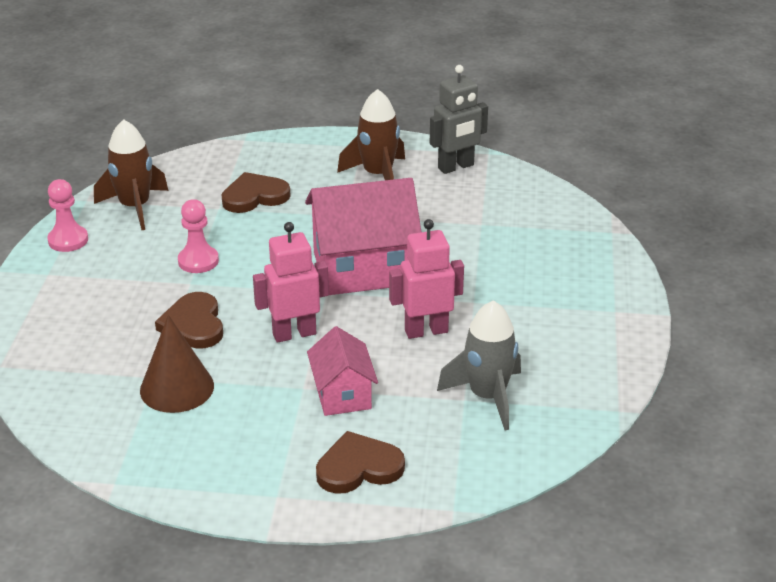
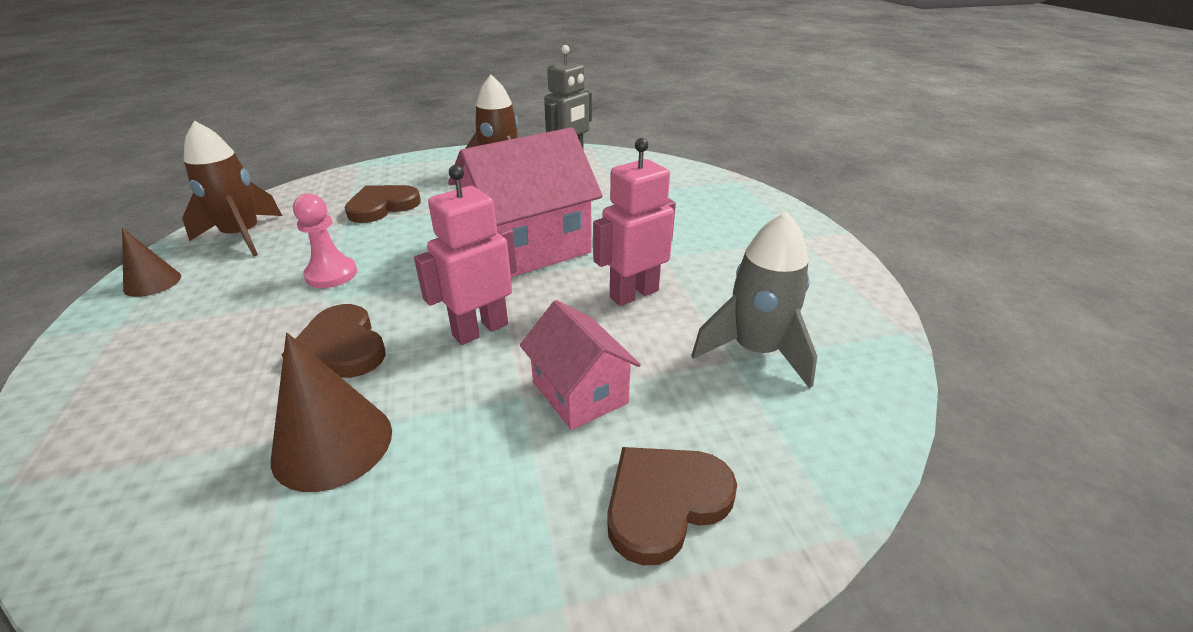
camera: 20 degrees left, 0 degrees up
pink pawn [47,179,88,252] -> brown cone [122,228,181,297]

